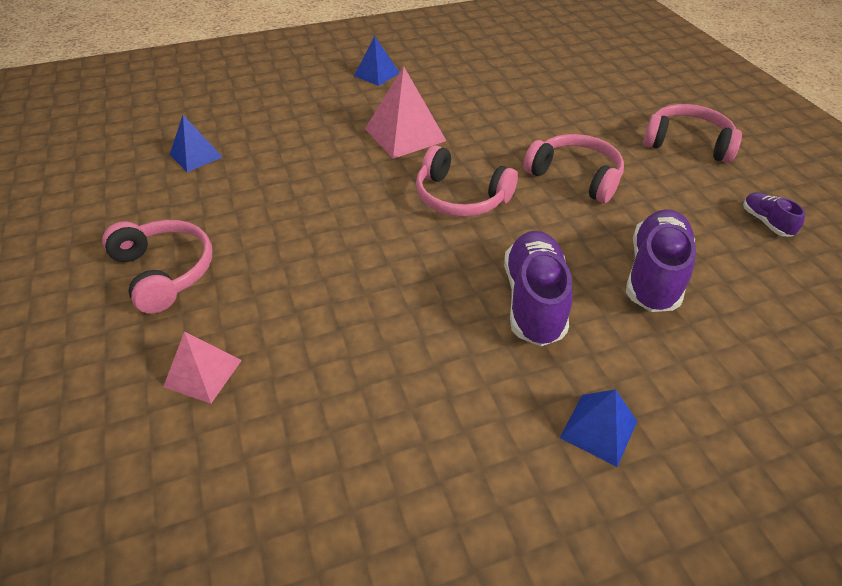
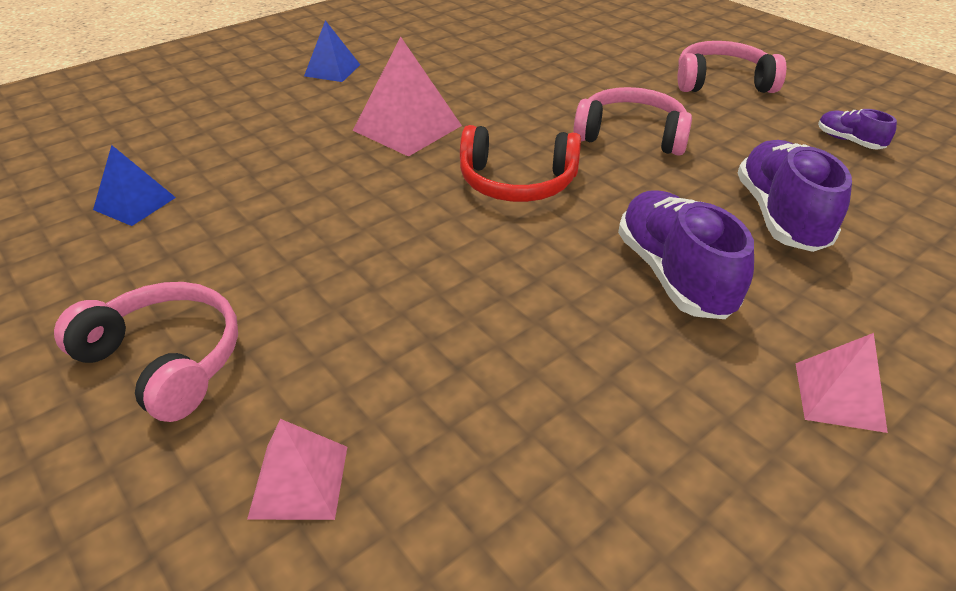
camera: 20 degrees left, 5 degrees down
pink headphones [416,145,518,217] -> red headphones [460,125,581,202]
blue pyramid [560,389,637,467] -> pink pyramid [795,333,888,433]

